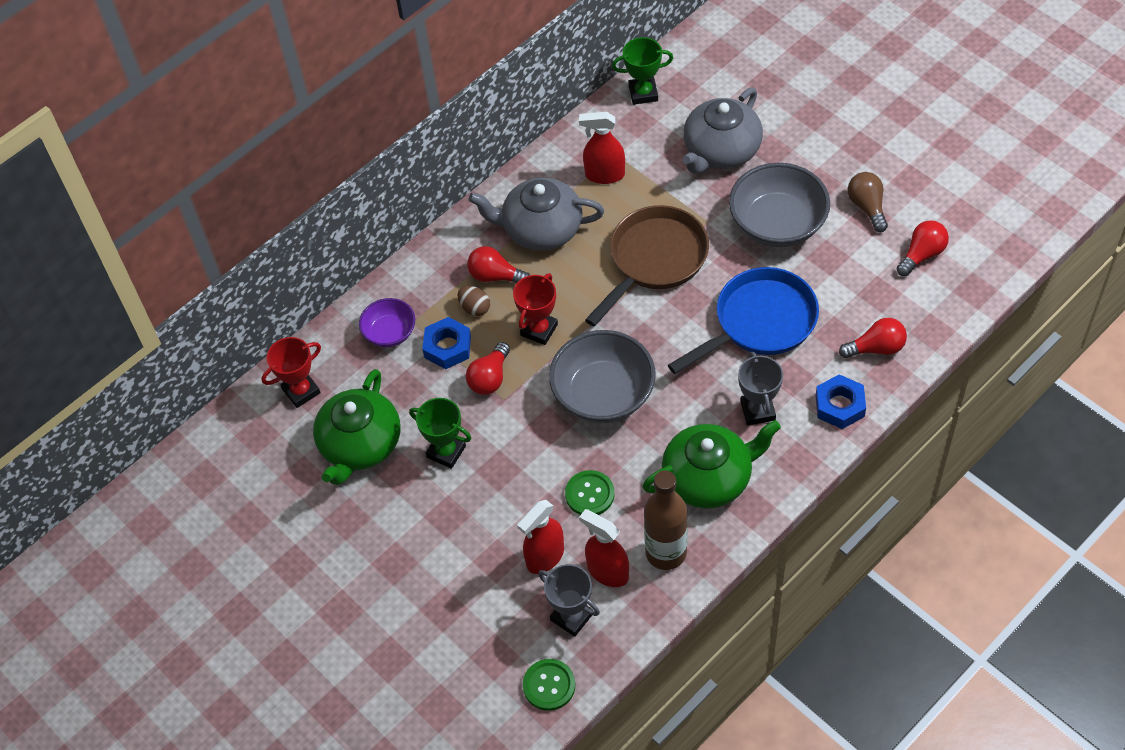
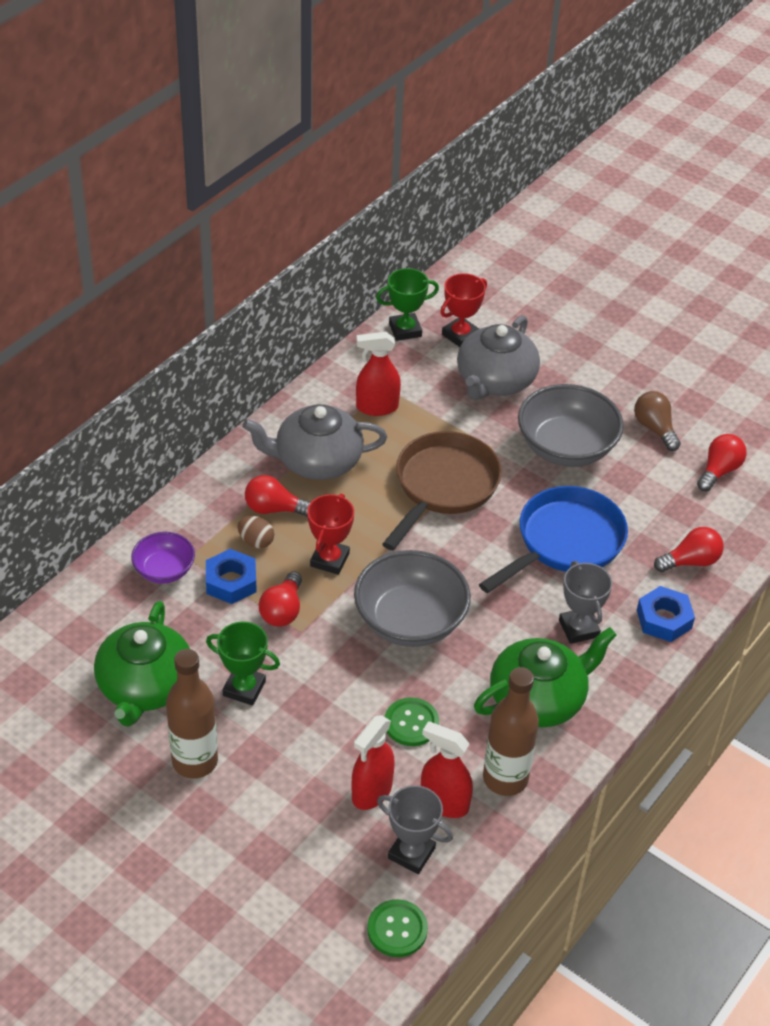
camera: 15 degrees left, 10 degrees down
red trophy [261,337,321,408] -> red trophy moved to [440,273,487,347]
none -> brown bottle [166,649,218,779]

